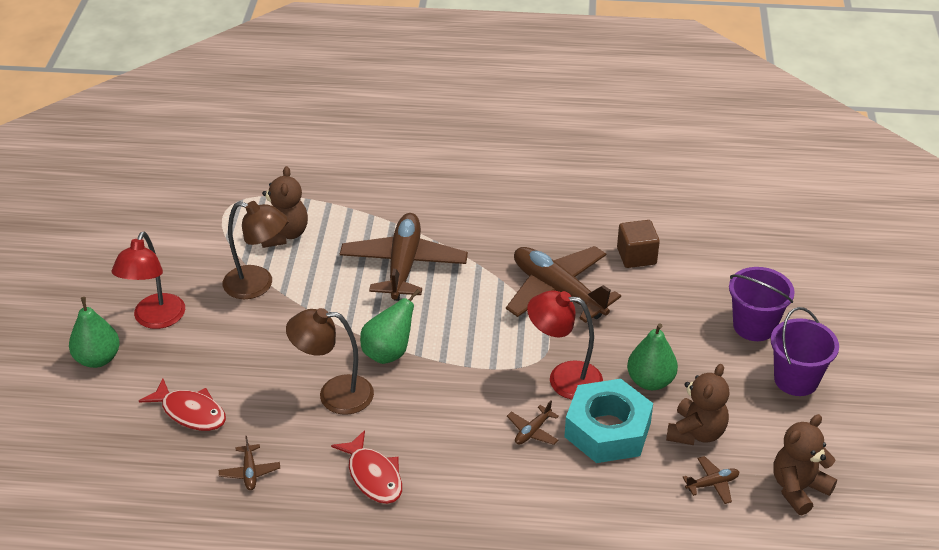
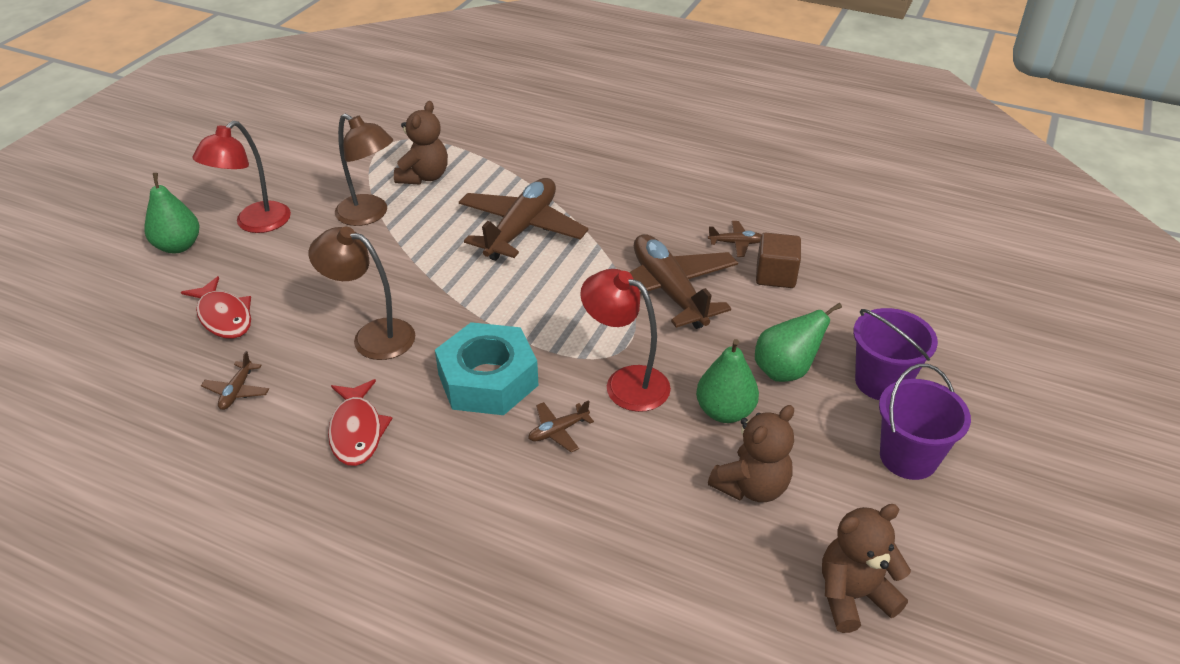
camera: 20 degrees right, 0 degrees up
green pear [360,289,420,364] -> green pear moved to [755,303,842,382]
turquoise nut [565,379,653,463] -> turquoise nut moved to [435,322,539,415]
brown plane [683,456,740,504] -> brown plane moved to [708,221,762,257]

